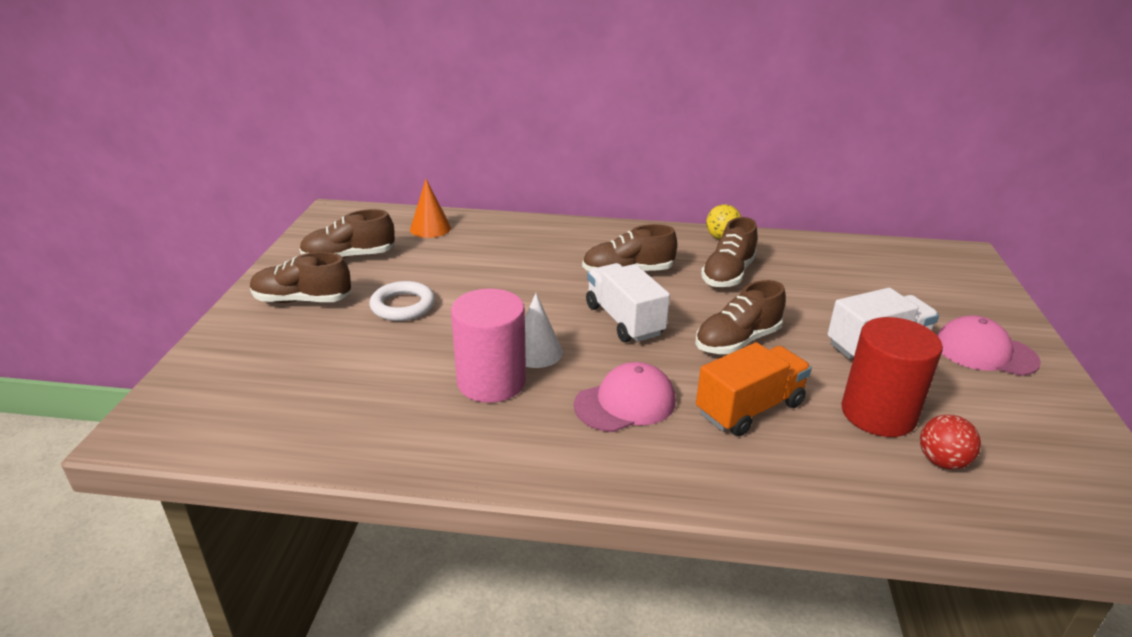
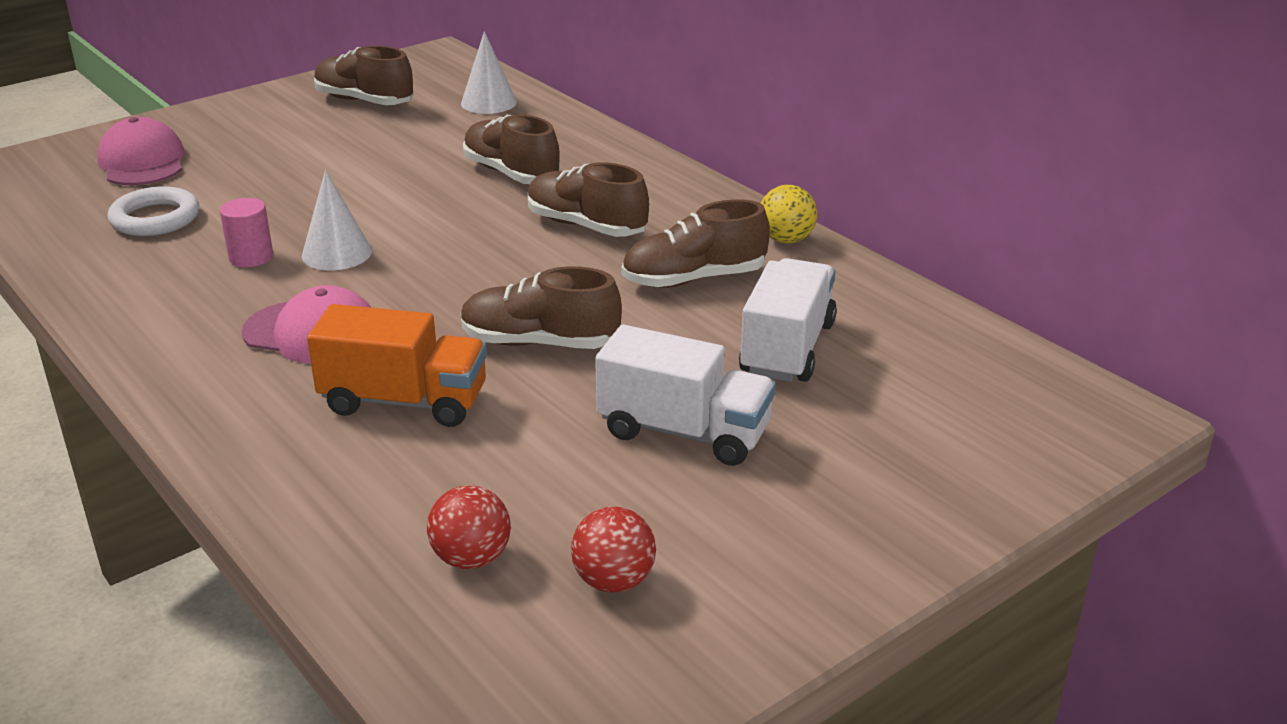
camera: 45 degrees right, 0 degrees up
brown shoe [250,252,351,303] -> brown shoe moved to [463,114,560,184]
white ring [370,281,435,321] -> white ring moved to [107,186,199,236]
orange cone [410,179,451,238] -> white cone [461,31,517,114]
pink cylinder [451,288,526,403] -> pink cylinder [220,198,273,267], size x0.50
white truck [586,263,670,342] -> white truck moved to [739,258,837,382]
red cylinder [841,317,943,437] -> none
pink cap [937,316,1041,376] -> pink cap moved to [97,117,185,185]
none -> red ball [571,507,656,592]

